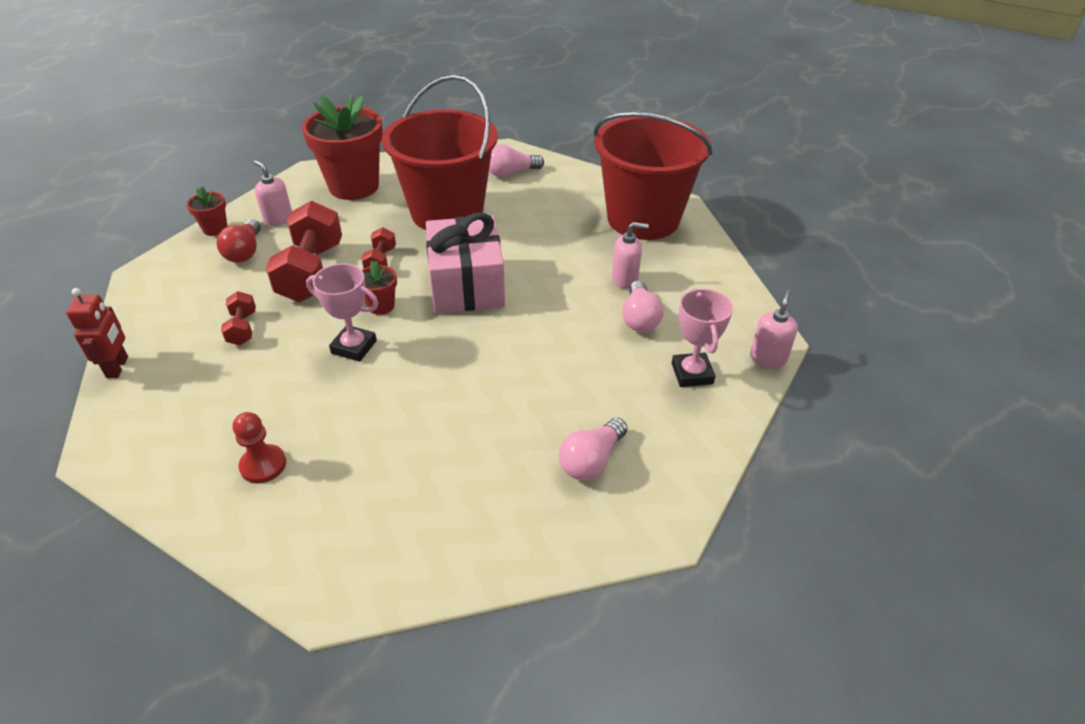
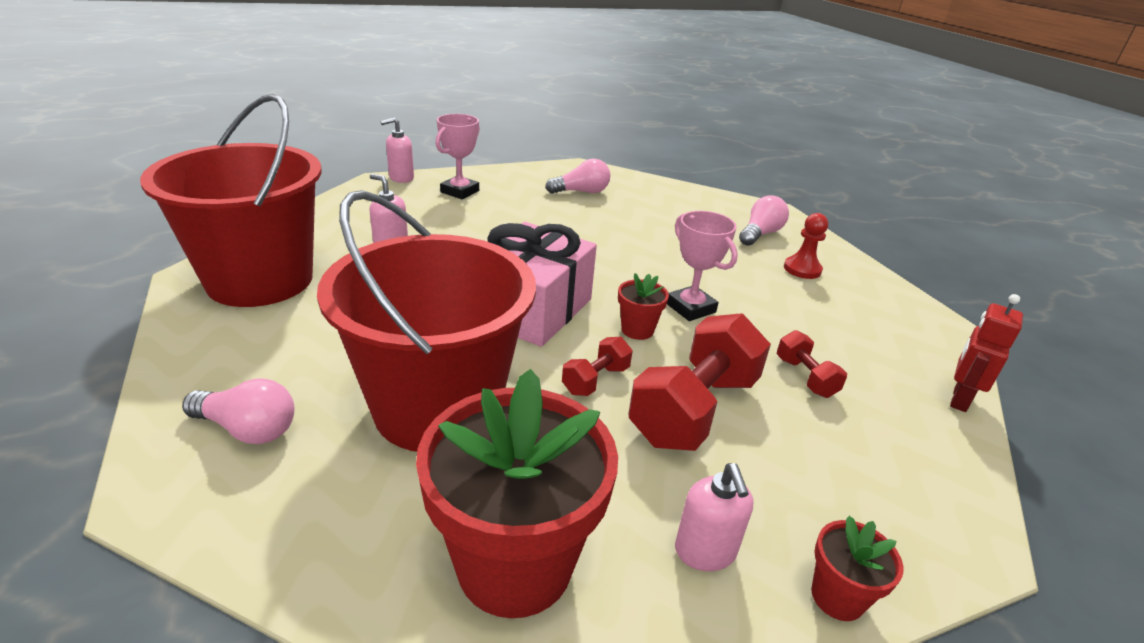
camera: 145 degrees left, 10 degrees down
red light bulb [217,219,261,263] -> none
red dumbbell [221,291,256,345] -> red dumbbell turned 45 degrees counterclockwise [777,330,847,398]
pink light bulb [622,280,664,332] -> pink light bulb moved to [739,195,789,246]

